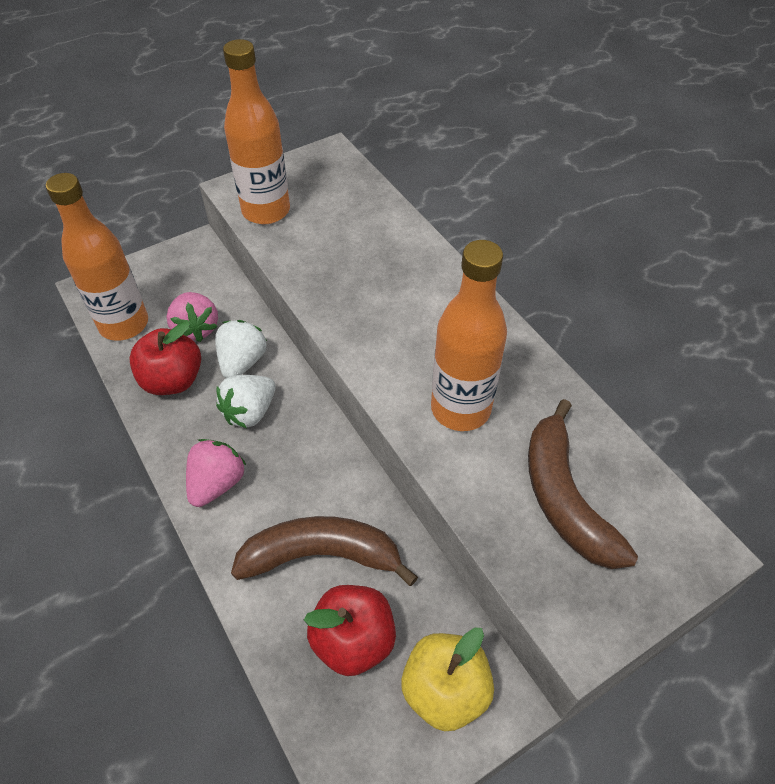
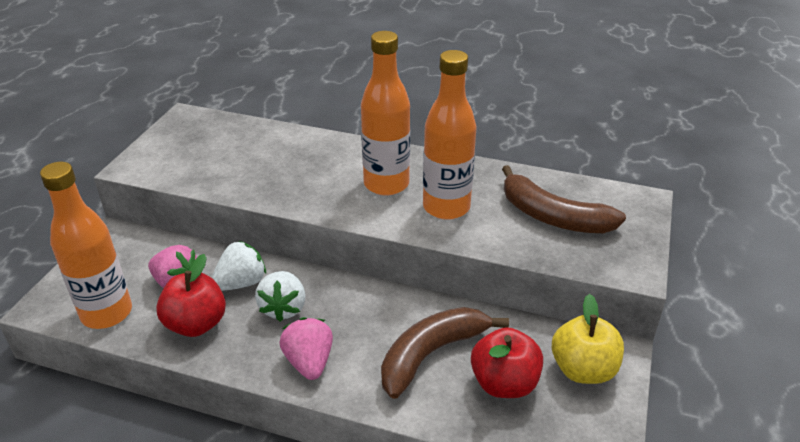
camera: 40 degrees left, 15 degrees down
white strawberry [215,320,267,378] -> white strawberry turned 75 degrees clockwise [212,241,266,291]
orange bottle [223,39,290,224] -> orange bottle moved to [361,31,410,196]

